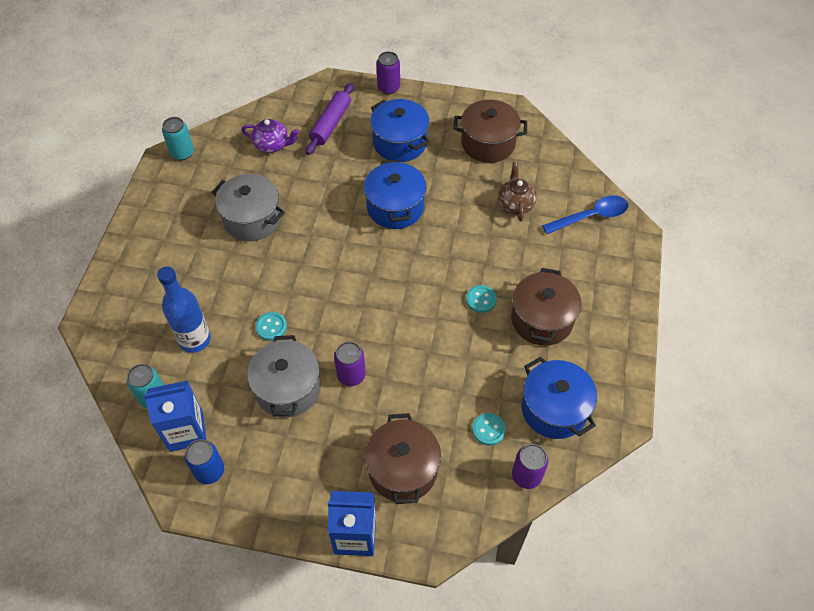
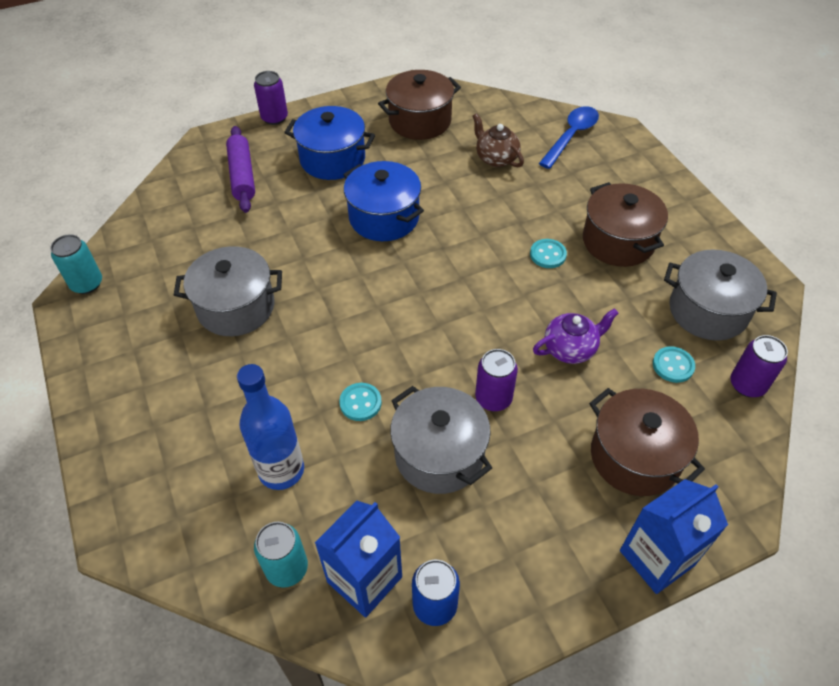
camera: 35 degrees left, 5 degrees down
purple teapot [241,119,299,153] -> purple teapot moved to [533,308,619,364]
blue pot [521,357,597,439] -> grey pot [664,250,777,341]

